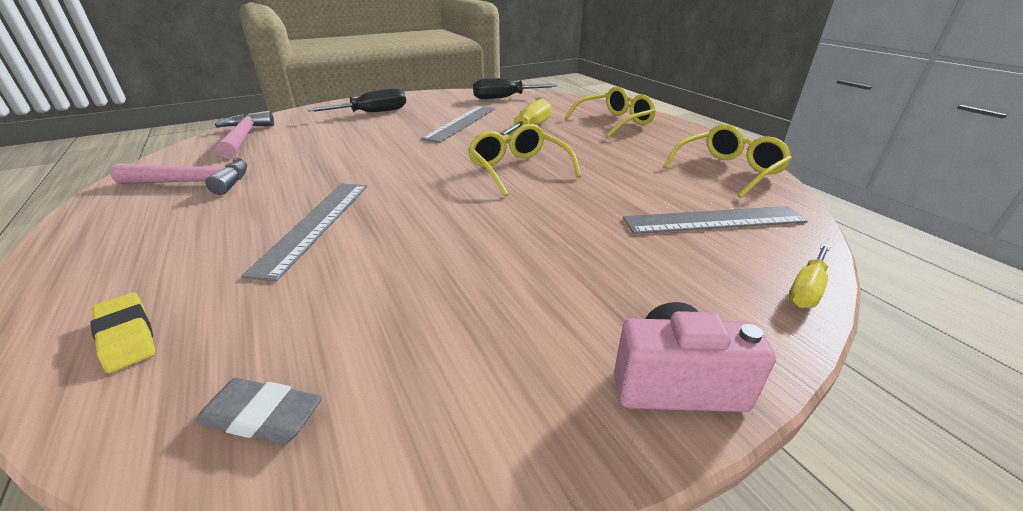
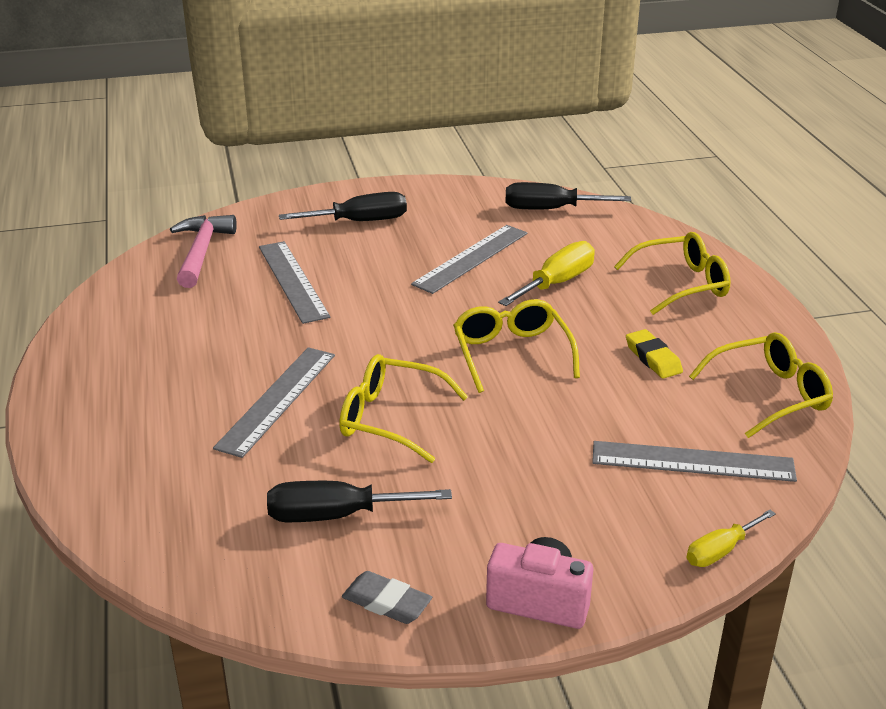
camera: 15 degrees right, 0 degrees up
yellow eraser [91,292,155,373] -> yellow eraser moved to [626,329,683,379]
pink hammer [110,158,247,195] -> none
grey eraser [195,378,322,444] -> grey eraser moved to [342,571,432,624]
none -> grey ruler [259,241,330,324]
none -> black screwdriver [267,481,452,522]
none -> yellow glasses [339,354,468,463]

